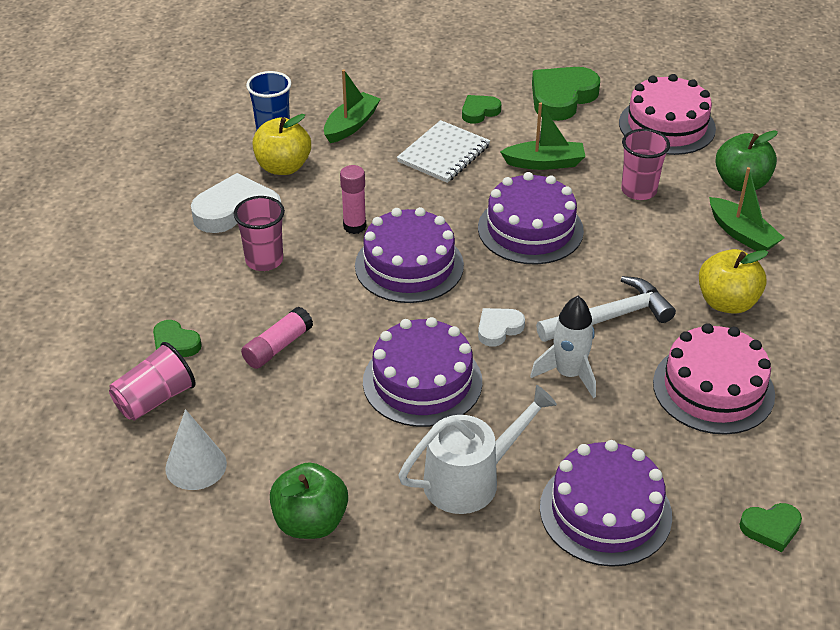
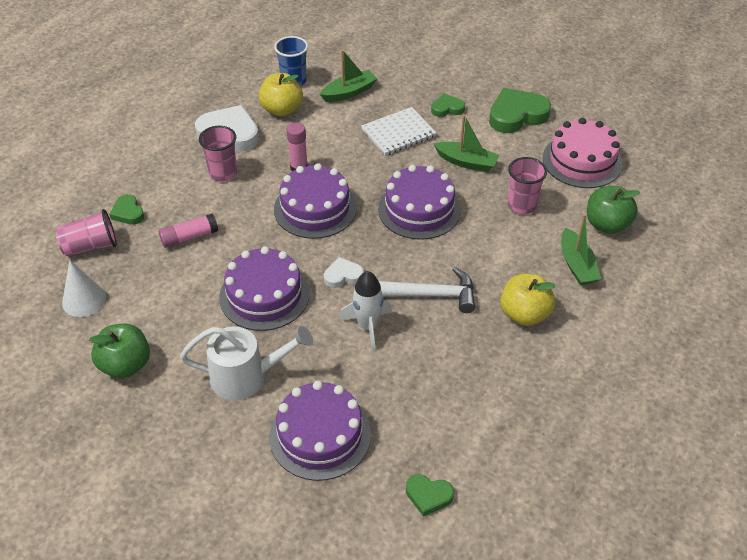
camera: 25 degrees right, 5 degrees up
pink cake [653,323,775,435] -> none

